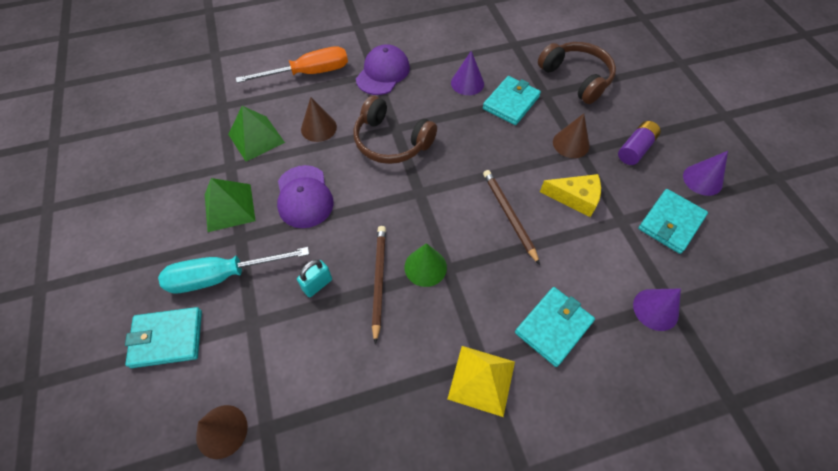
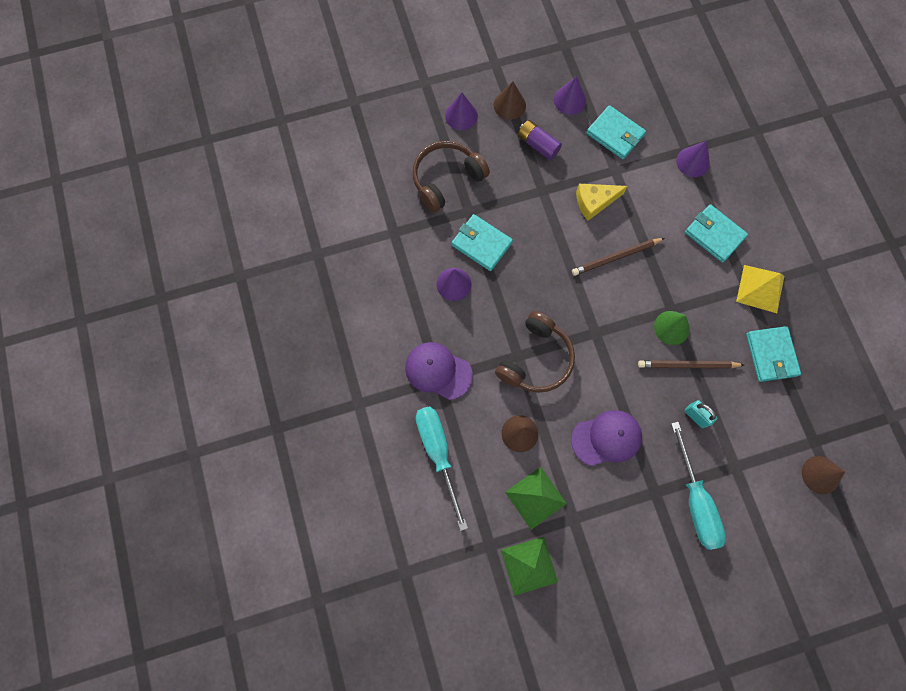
camera: 90 degrees left, 15 degrees up
turquoise wallet [125,307,202,368] -> turquoise wallet moved to [746,326,801,382]
green pyramid [205,178,256,232] -> green pyramid moved to [501,537,558,596]
orange screwdriver [236,46,348,83] -> turquoise screwdriver [416,406,468,531]
yellow cheese [540,174,601,217] -> yellow cheese turned 120 degrees counterclockwise [576,184,628,221]
brown cone [553,113,590,158] -> brown cone moved to [493,82,526,120]
none -> purple cone [445,92,478,130]

